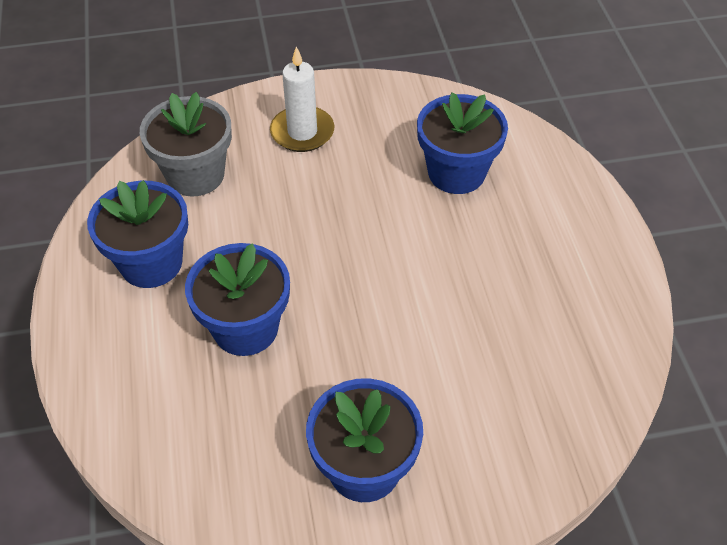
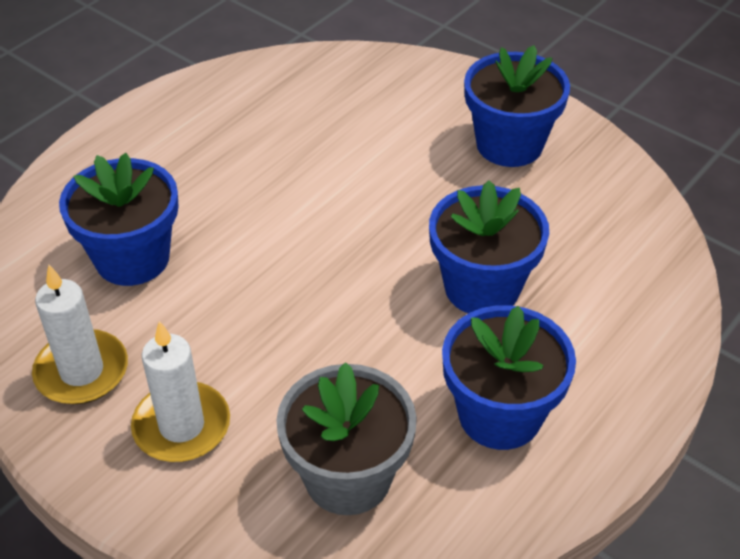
camera: 130 degrees left, 5 degrees down
none -> white candle [32,265,128,404]

